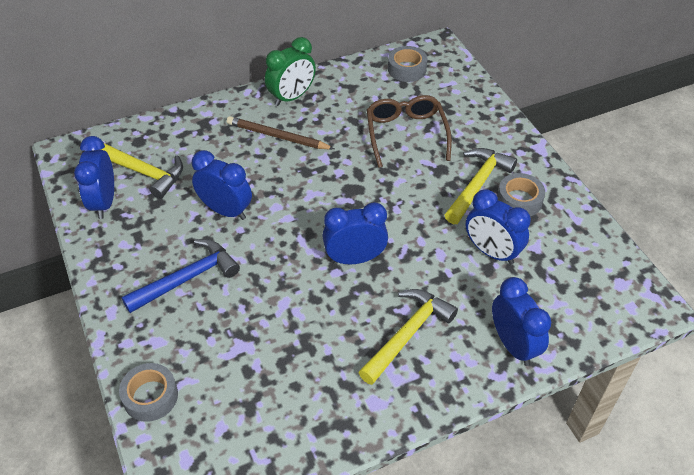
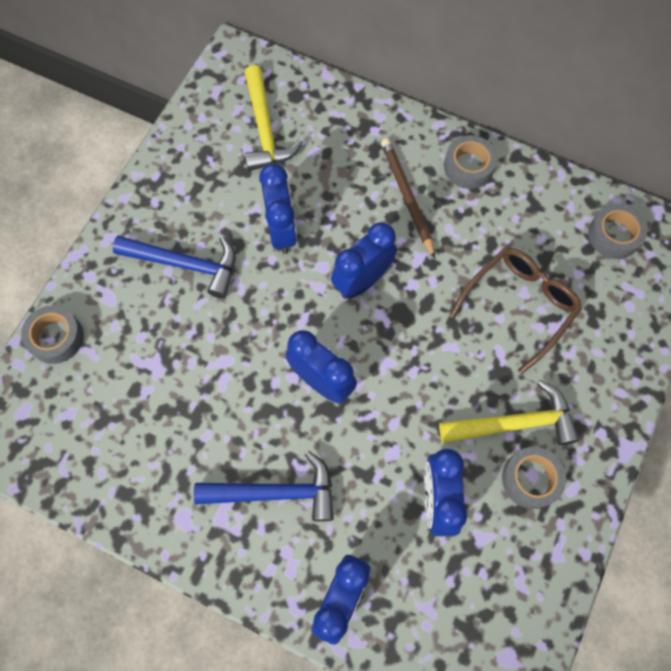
camera: 50 degrees right, 20 degrees up
blue clock [74,136,114,219] -> blue clock moved to [331,222,397,299]
green clock [265,37,316,106] -> grey tape [444,135,498,189]
yellow hammer [358,289,458,385] -> blue hammer [194,451,334,521]

